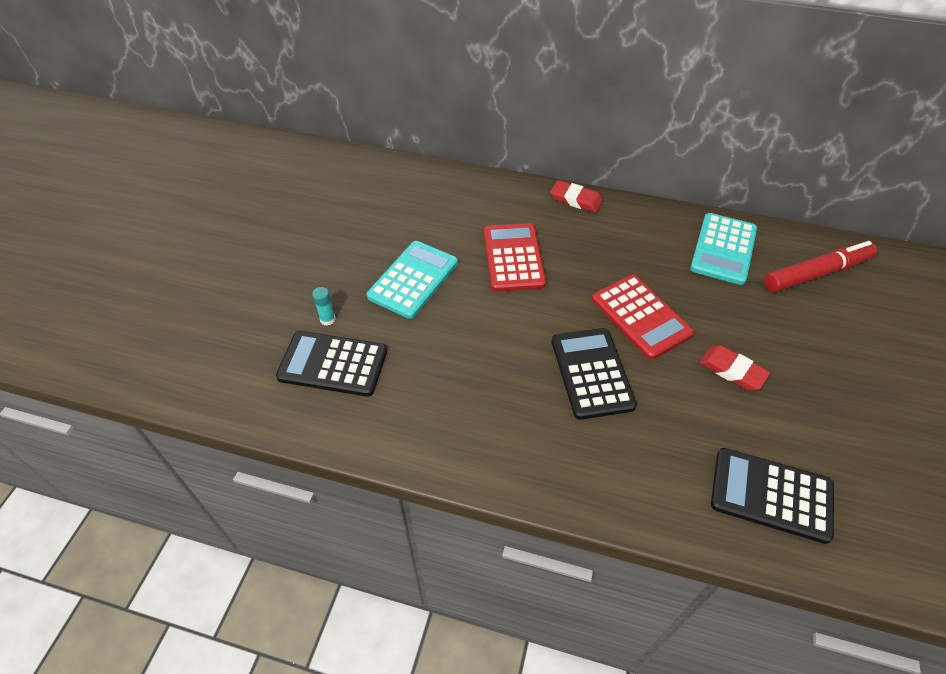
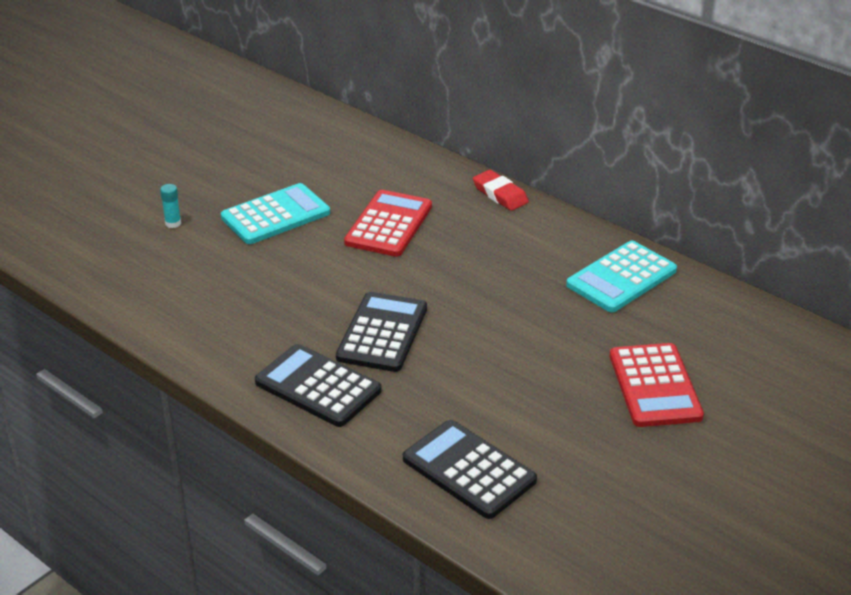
camera: 25 degrees right, 15 degrees down
black calculator [276,331,387,397] -> black calculator moved to [255,344,382,427]
red calculator [592,274,694,360] -> red calculator moved to [610,343,704,427]
red eraser [699,345,770,391] -> none
red marker [764,241,877,292] -> none

